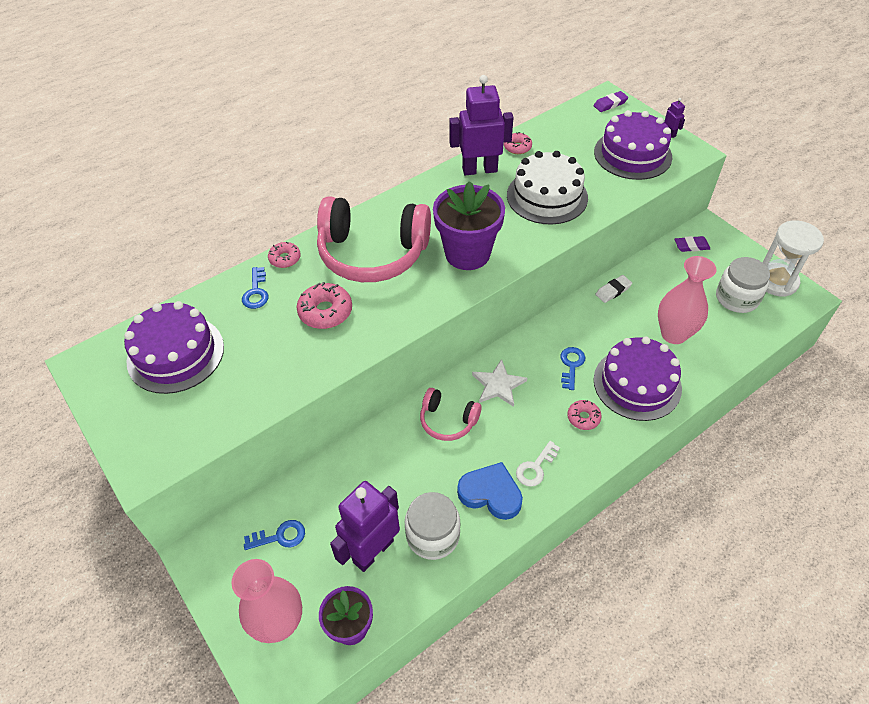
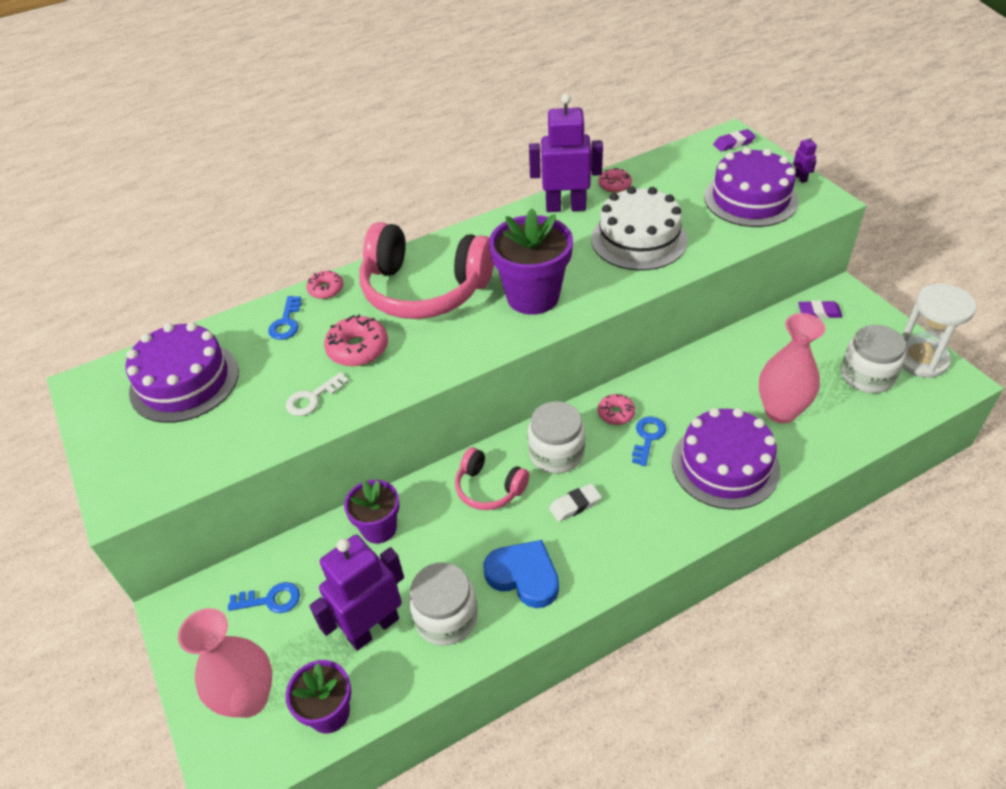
camera: 10 degrees right, 5 degrees down
white star [472,359,527,407] -> white jar [528,401,585,473]
white key [516,441,560,487] -> white key moved to [286,372,349,416]
pink donut [567,400,602,430] -> pink donut moved to [598,394,635,425]
white eraser [595,275,632,303] -> white eraser moved to [549,483,601,522]
none -> purple flower pot [344,480,400,544]

